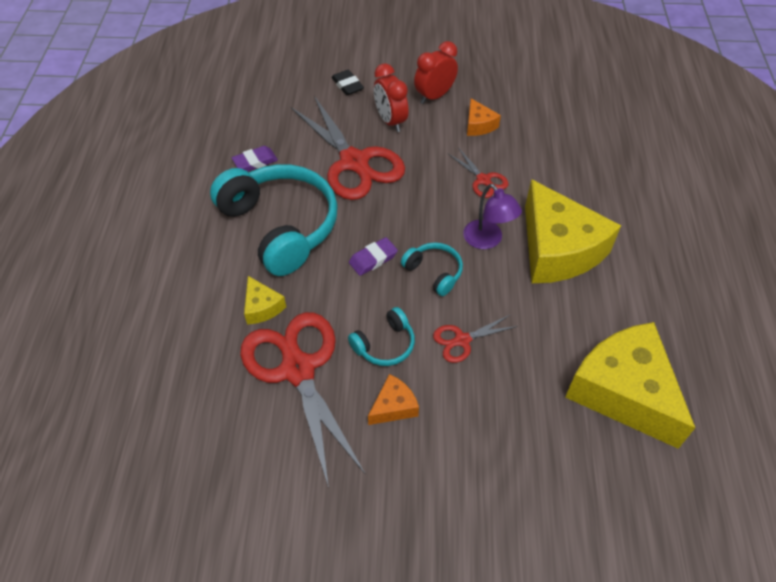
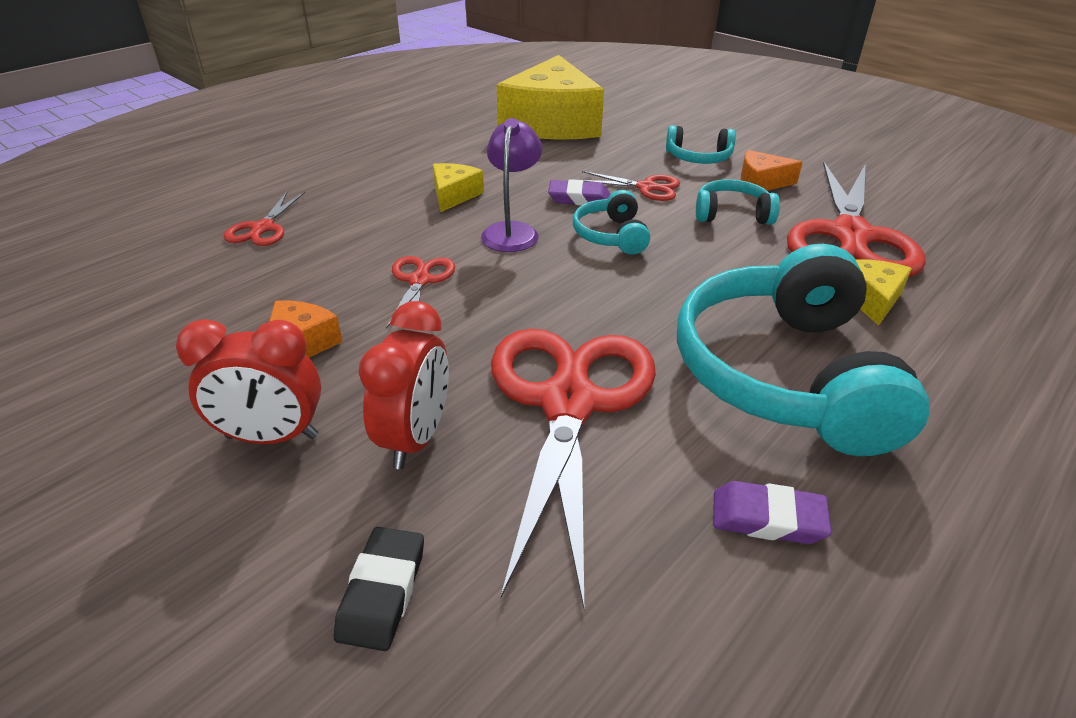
camera: 140 degrees left, 15 degrees down
purple eraser [349,237,398,276] -> purple eraser moved to [548,179,610,205]
yellow cheese [525,179,621,283] -> yellow cheese [433,163,484,212], size x0.44
none -> red scissors [224,192,305,246]
none -> turquoise headphones [666,125,736,164]

